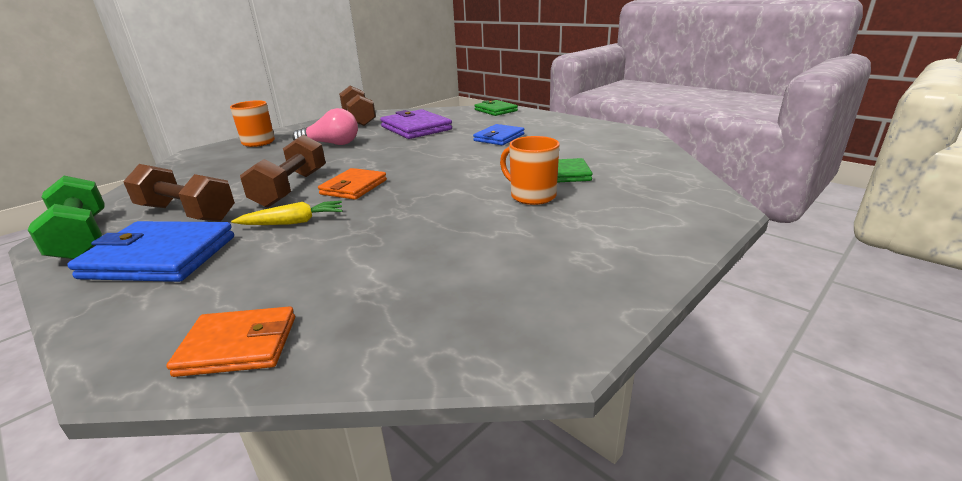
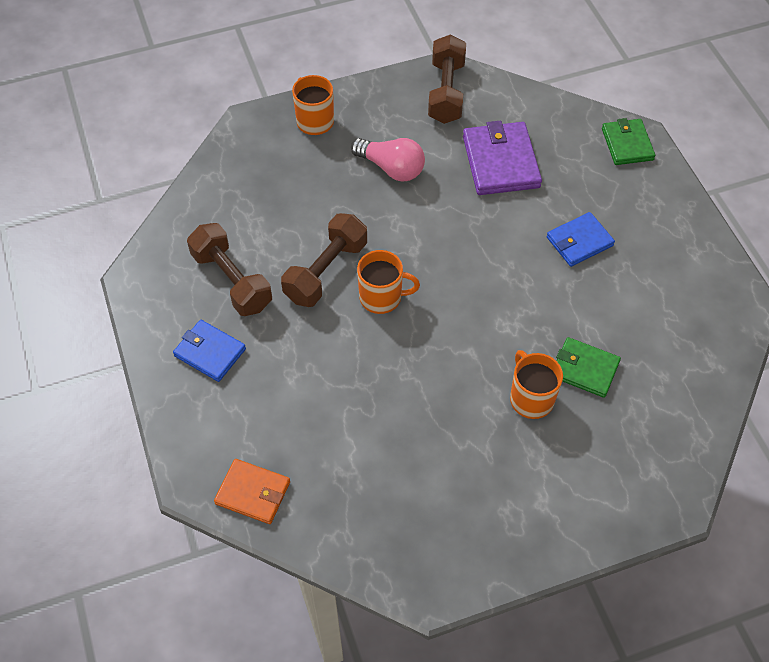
camera: 25 degrees right, 30 degrees up
green dumbbell [28,176,105,259] -> none
blue wallet [67,221,234,282] -> blue wallet [173,320,246,382], size x0.64
yellow carrot [231,201,343,225] -> none
orange wallet [318,168,387,200] -> orange mug [357,250,420,314]

